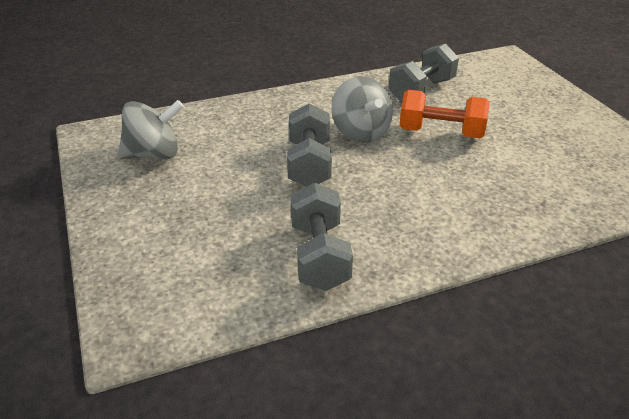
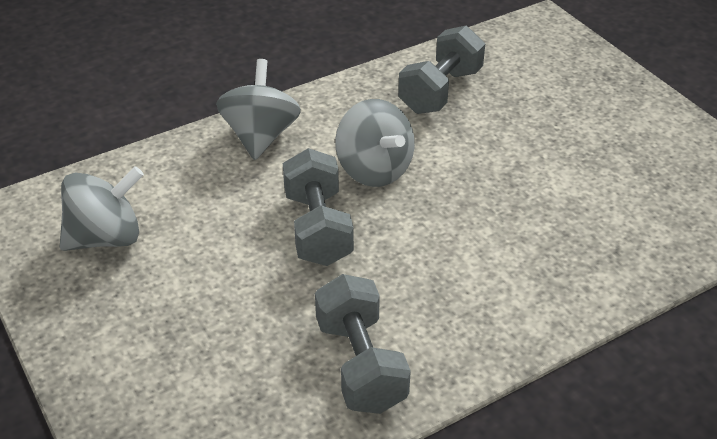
camera: 10 degrees left, 5 degrees up
orange dumbbell [400,90,490,138] -> none
none -> grey spinning top [216,59,301,160]

